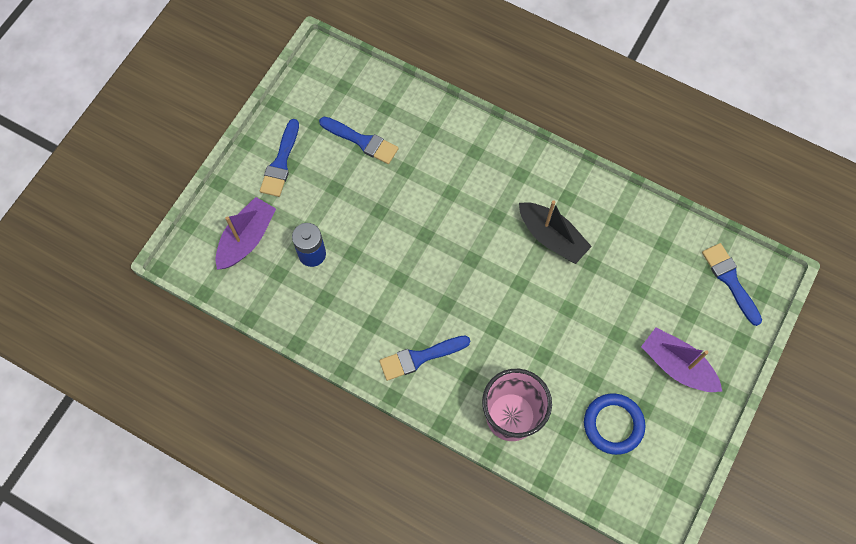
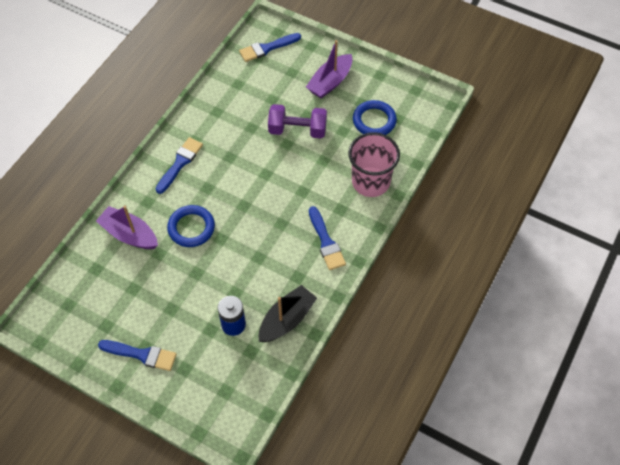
camera: 90 degrees left, 10 degrees down
purple boat [215,197,276,270] -> purple boat moved to [96,206,158,249]
blue brush [319,117,399,164] -> blue brush moved to [156,137,203,194]
black boat [519,201,592,264] -> black boat moved to [259,285,317,342]
none -> blue ring [167,205,215,247]
none -> purple dumbbell [268,104,327,139]

